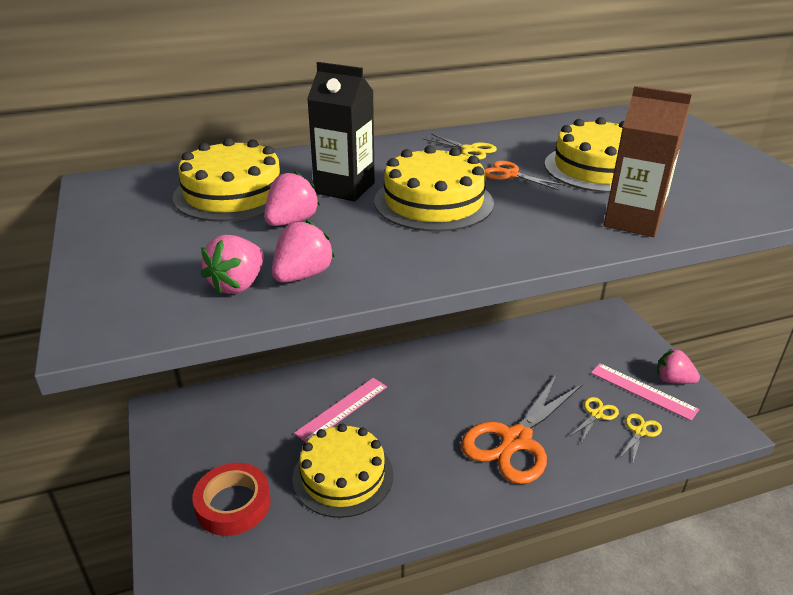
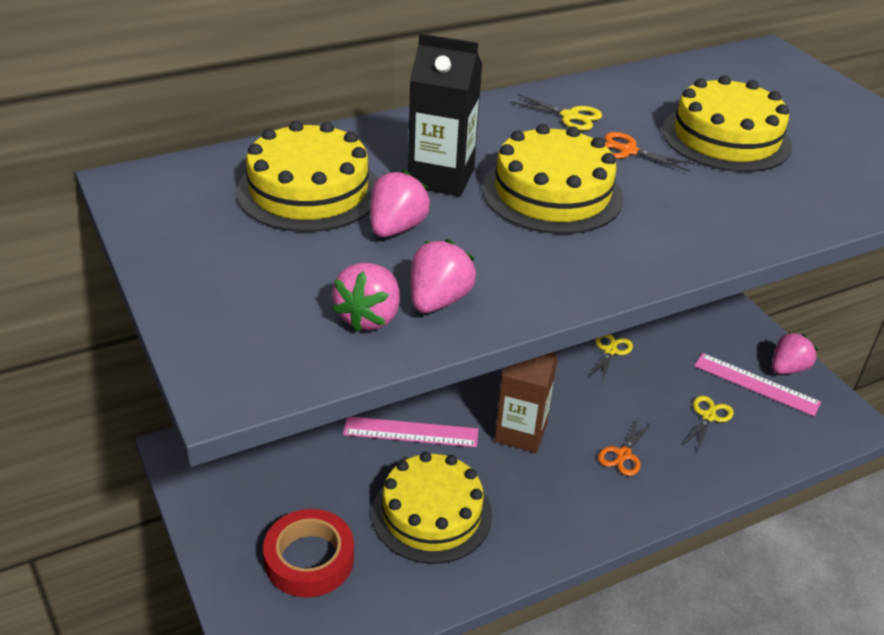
camera: 10 degrees left, 5 degrees up
pink ruler [294,378,387,442] -> pink ruler turned 60 degrees clockwise [343,417,478,447]
orange scissors [461,374,583,484] -> orange scissors [598,418,652,476], size x0.42
brown carton [604,86,692,237] -> brown carton moved to [495,352,558,453]
yellow scissors [620,413,662,462] -> yellow scissors moved to [589,334,633,383]
pink strawberry [657,349,700,384] -> pink strawberry turned 120 degrees clockwise [772,332,818,374]

